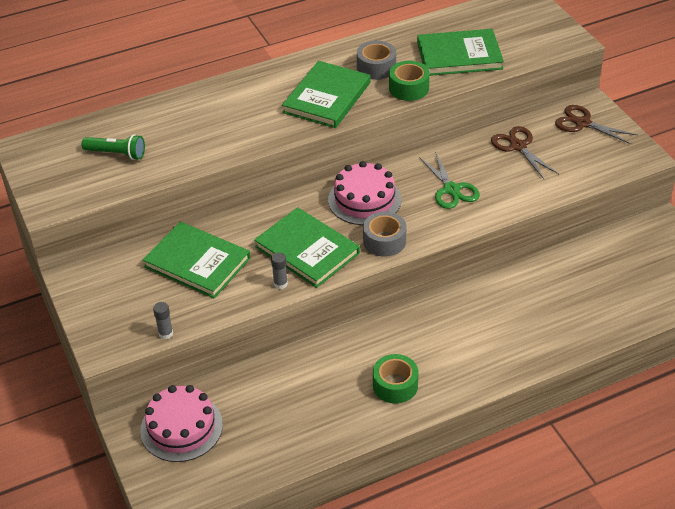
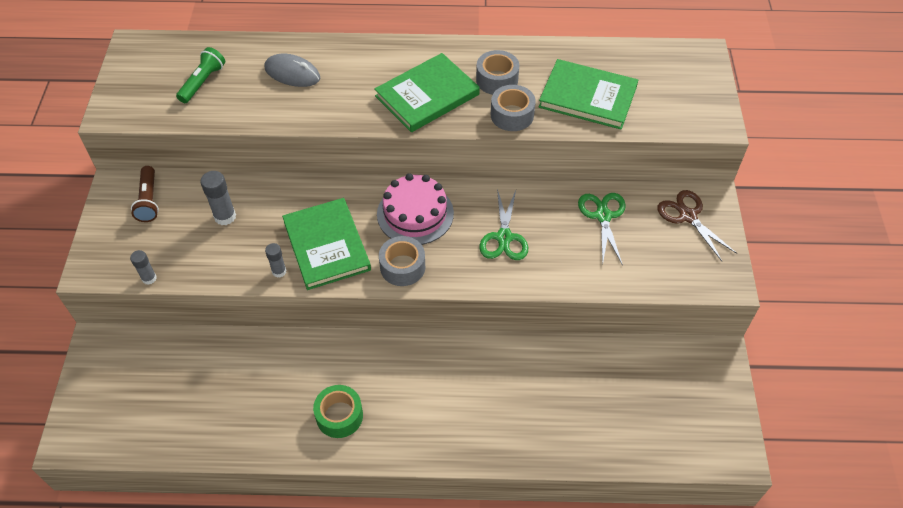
camera: 25 degrees right, 10 degrees up
green flashlight [81,134,145,160] -> green flashlight turned 105 degrees counterclockwise [176,47,225,103]
pink cake [140,385,223,462] -> none
green book [143,222,251,298] -> grey glue stick [200,171,236,225]
green tape [389,61,430,101] -> grey tape [491,85,536,131]
brown scissors [491,126,559,179] -> green scissors [578,193,626,266]
none -> brown flashlight [131,166,159,222]
none -> grey mouse [264,54,320,87]

